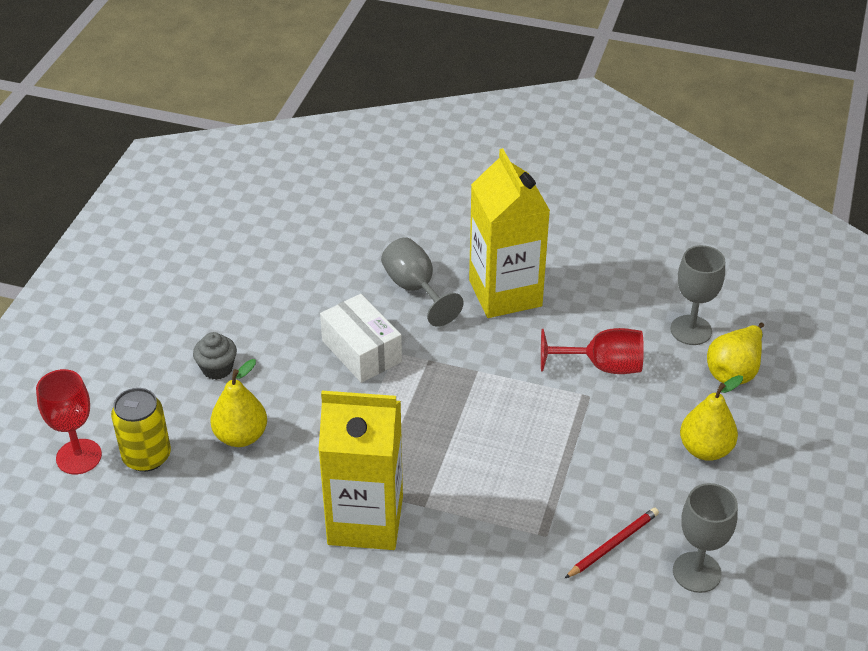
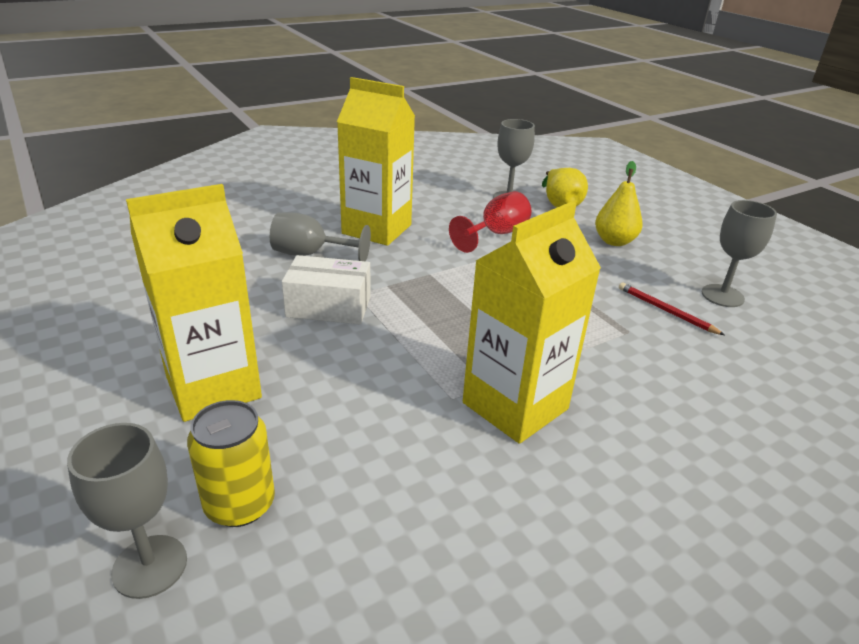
camera: 50 degrees left, 10 degrees down
red goblet [36,369,102,474] -> grey goblet [67,423,187,599]
grey cupcake [193,332,237,380] -> yellow carton [126,184,262,422]
yellow pear [211,359,267,447] -> none
red pencil [565,508,659,578] -> red pencil turned 45 degrees counterclockwise [619,282,724,335]

